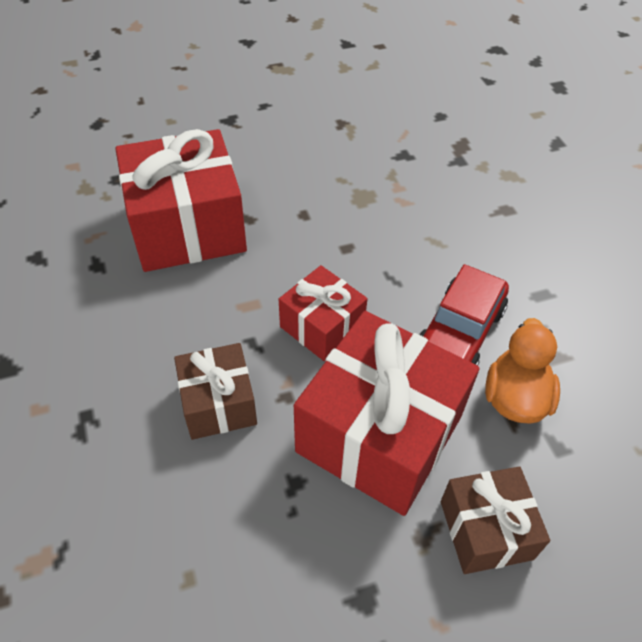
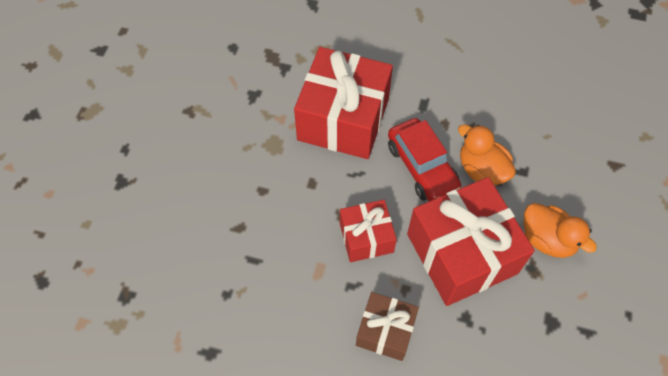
camera: 55 degrees left, 10 degrees up
red gift [115,129,247,272] -> red gift moved to [294,47,393,159]
brown gift [441,466,550,574] -> orange duck [524,203,597,258]

